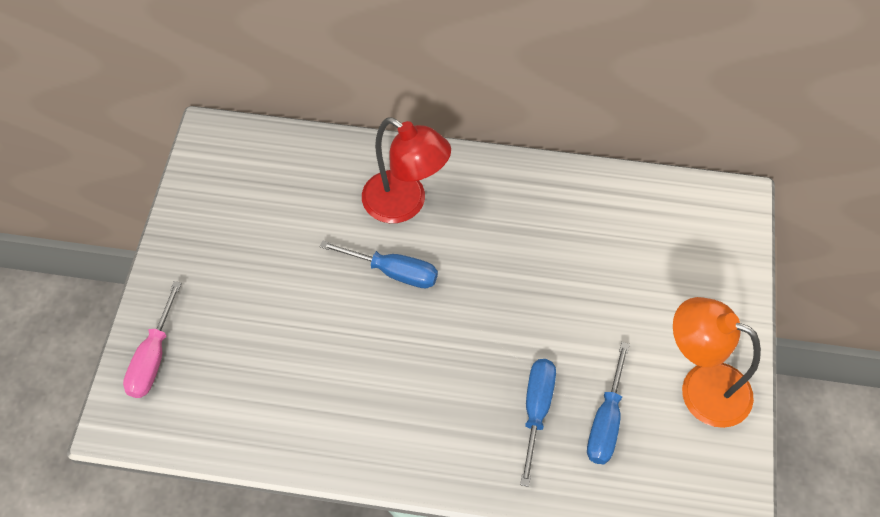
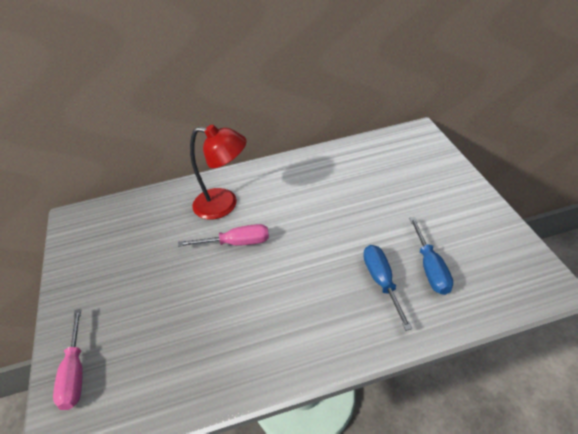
camera: 20 degrees left, 15 degrees down
blue screwdriver [320,240,438,288] -> pink screwdriver [178,224,269,247]
orange lamp [673,297,761,428] -> none

